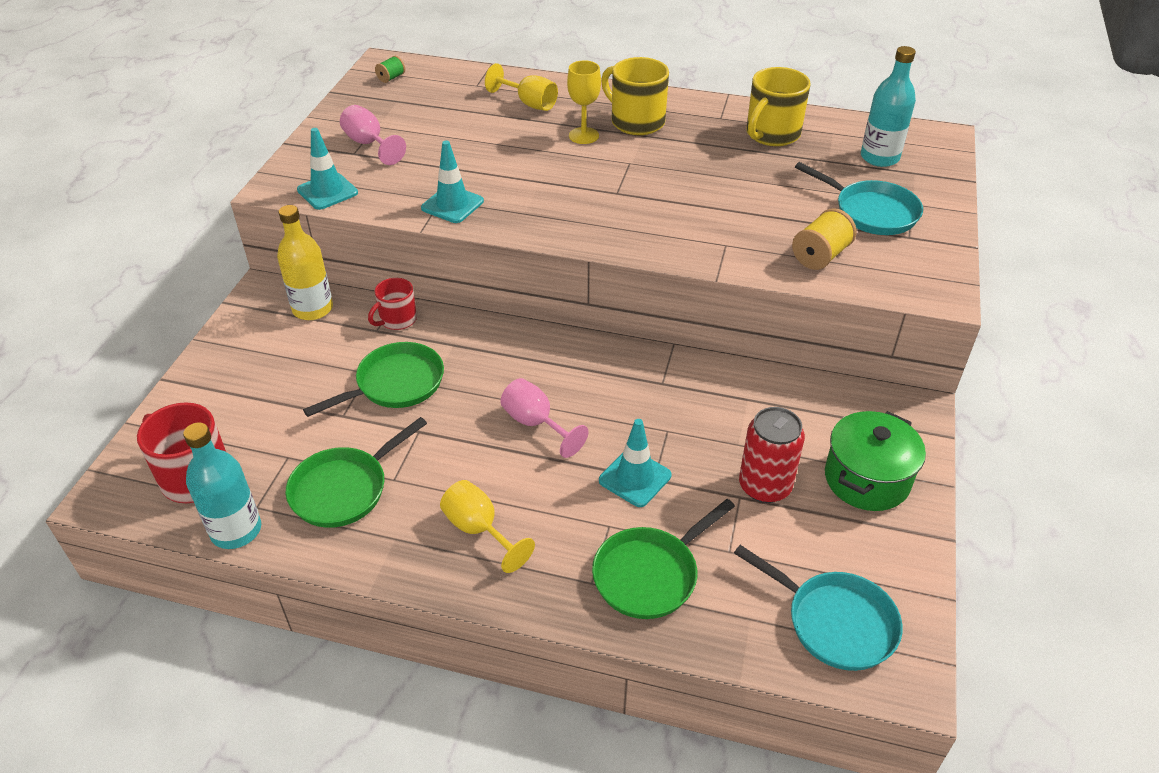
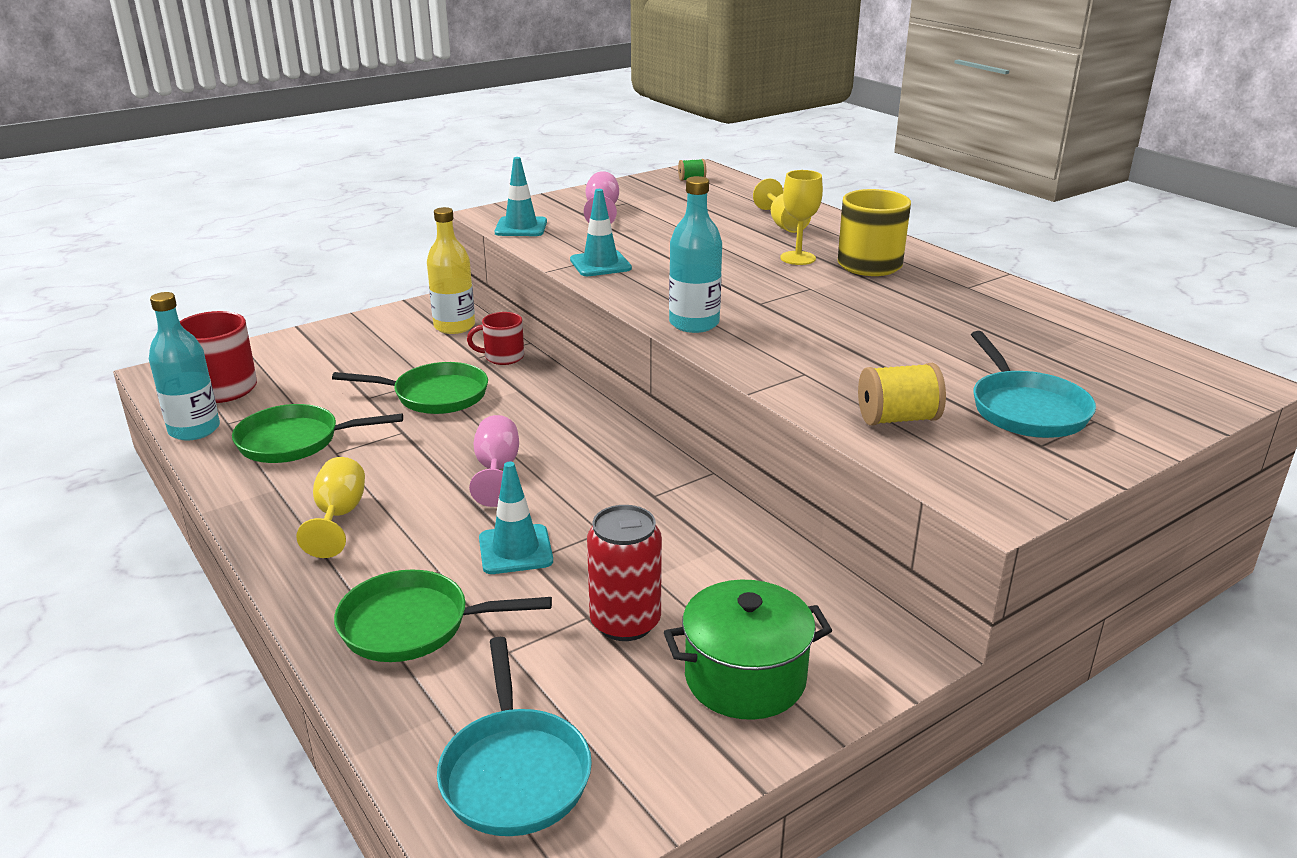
camera: 40 degrees right, 15 degrees down
yellow mug [747,67,811,146] -> none
turquoise bottle [861,46,916,167] -> turquoise bottle moved to [669,176,722,333]

